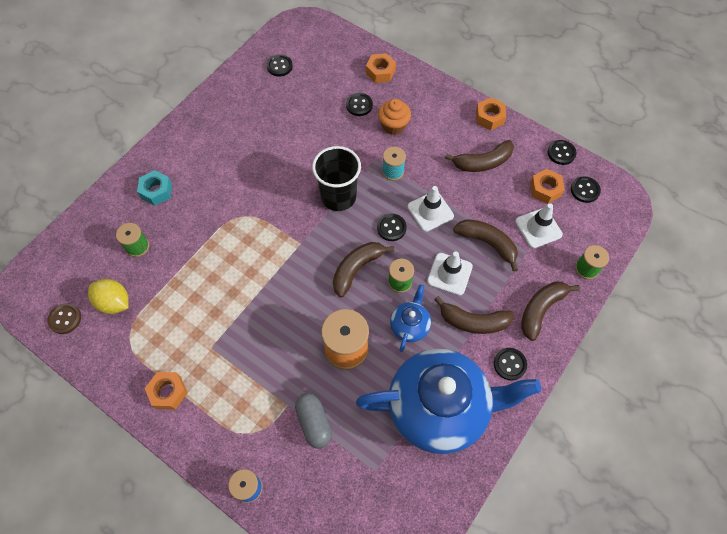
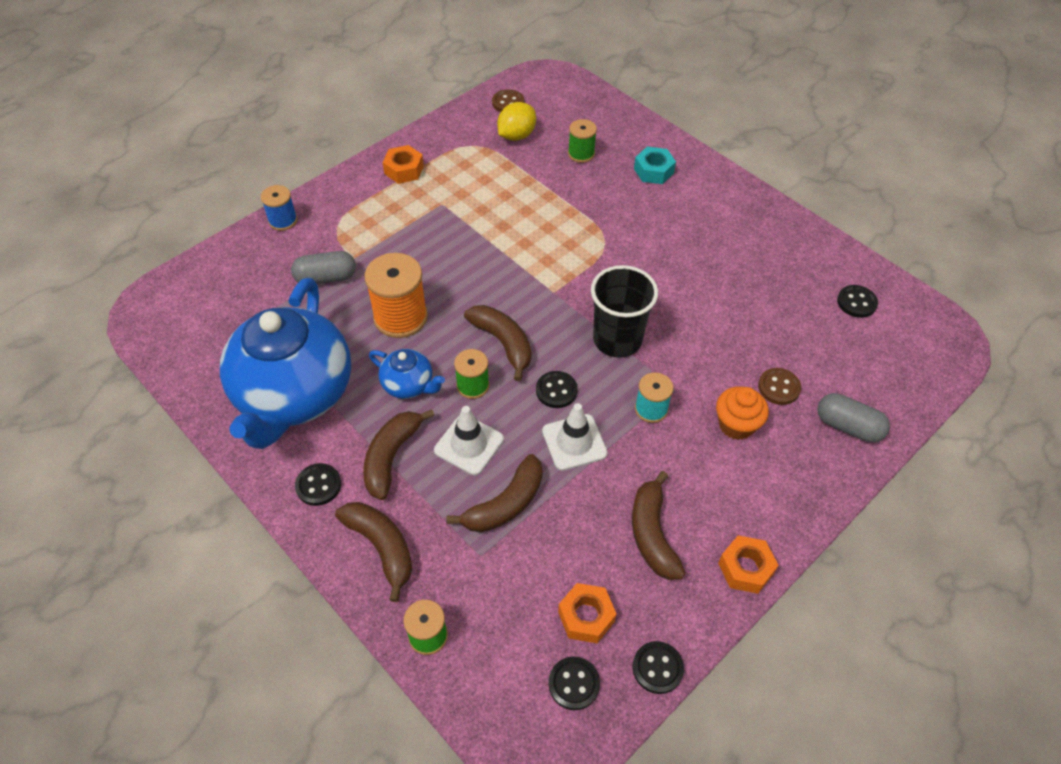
camera: 100 degrees right, 10 degrees down
black button [346,93,373,116] -> brown button [758,368,801,405]
orange nut [366,53,396,83] -> grey capsule [818,393,890,443]
white traffic cone [515,203,563,248] -> none

